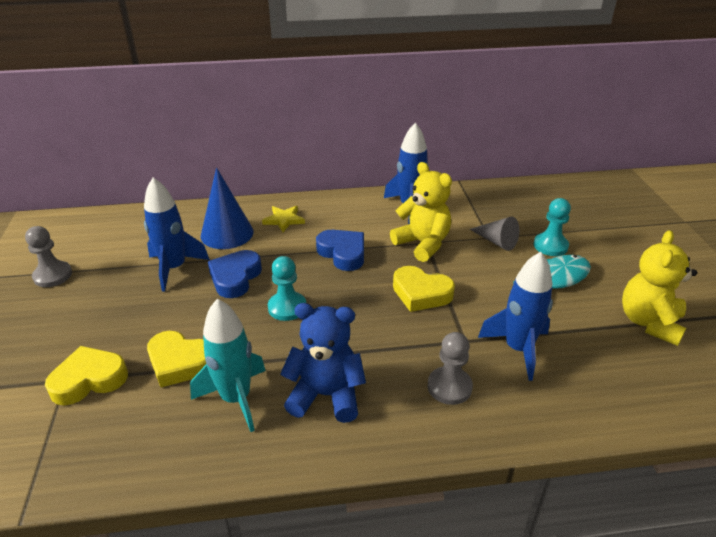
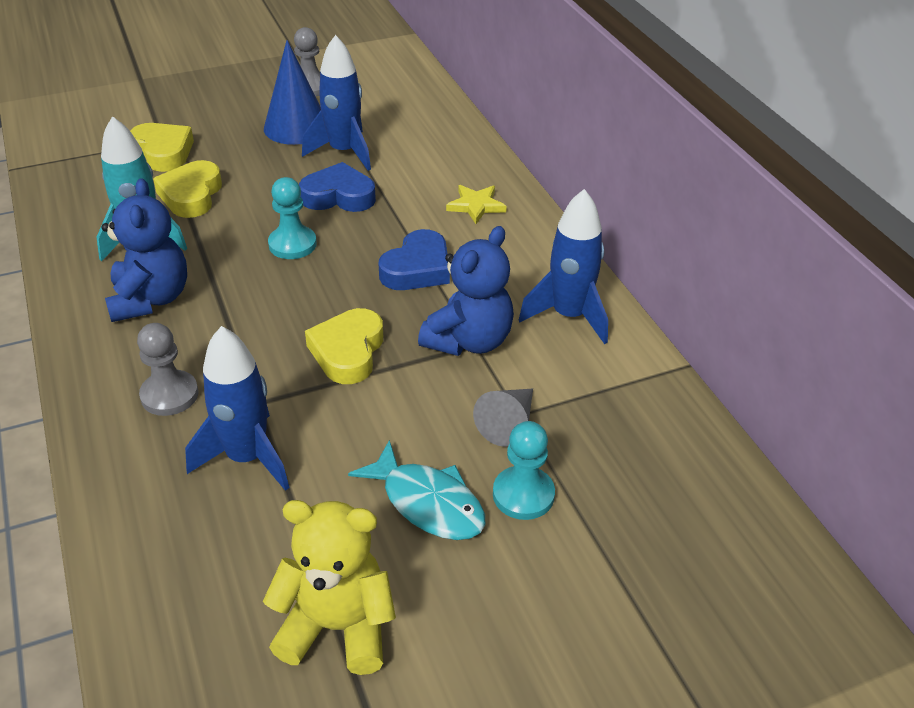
camera: 75 degrees right, 5 degrees up
blue cone [201,168,254,249] -> blue cone moved to [264,40,321,145]
yellow teddy bear [390,162,452,262] -> blue teddy bear [418,226,514,356]

